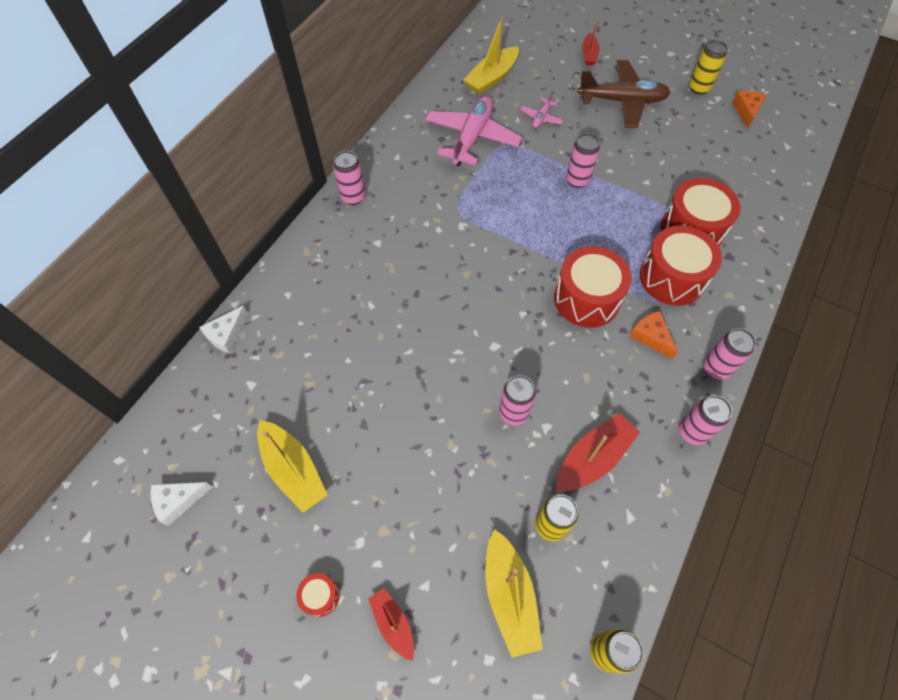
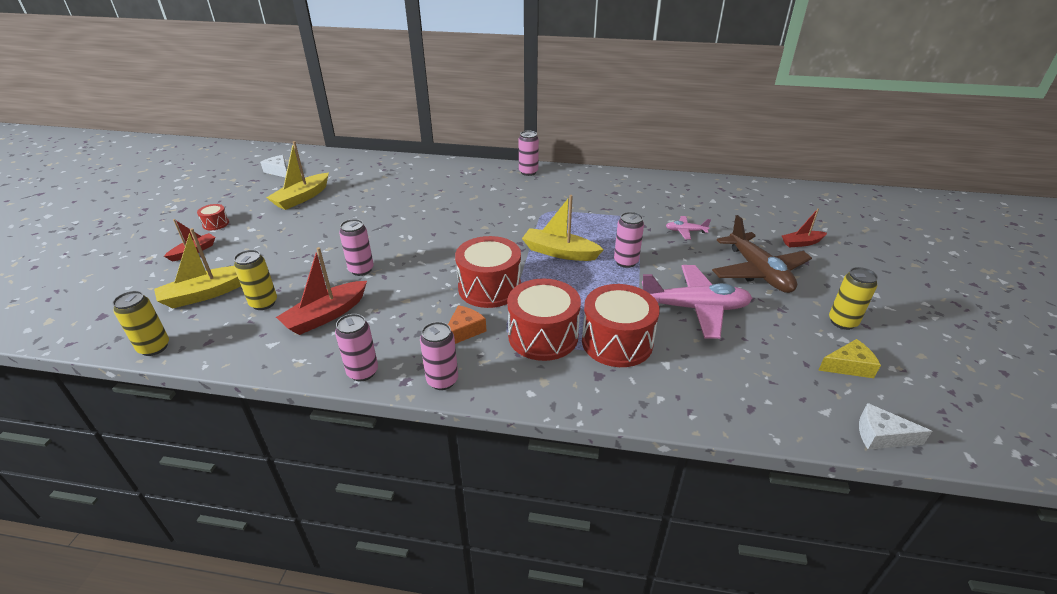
camera: 70 degrees right, 25 degrees down
white cheese [199,305,248,353] -> white cheese moved to [859,403,932,450]
pink plane [425,96,523,166] -> pink plane moved to [642,265,752,339]
yellow boat [464,17,519,94] -> yellow boat moved to [522,195,604,261]
red boat [556,413,640,491] -> red boat turned 105 degrees clockwise [276,247,367,335]
orange cheese [732,91,767,128] -> yellow cheese [818,339,881,378]

